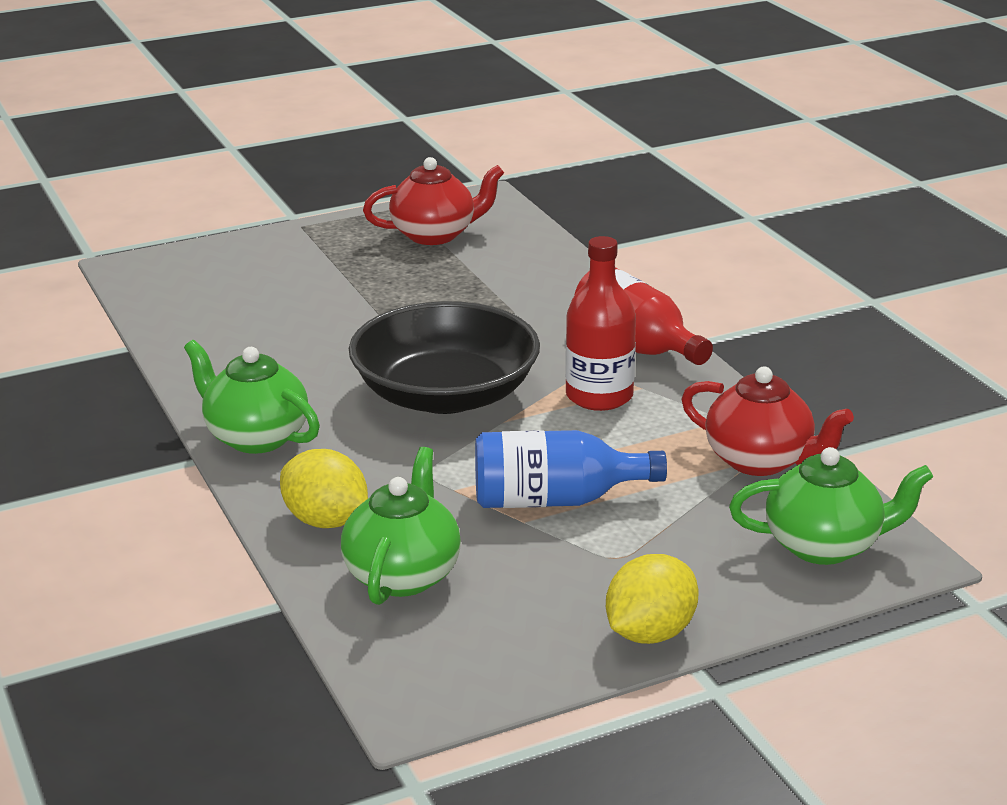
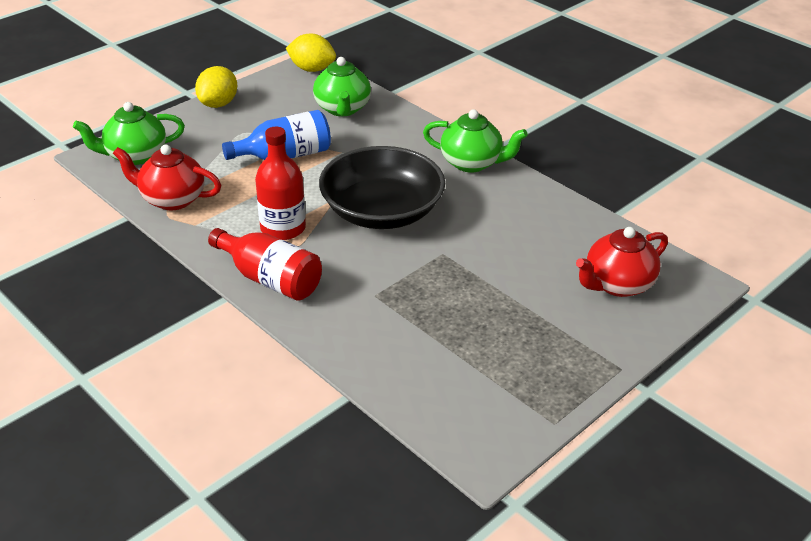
camera: 160 degrees right, 10 degrees up
yellow lemon [280,449,368,528] -> yellow lemon moved to [286,34,336,72]
red teapot [363,157,504,245] -> red teapot moved to [576,227,668,297]

